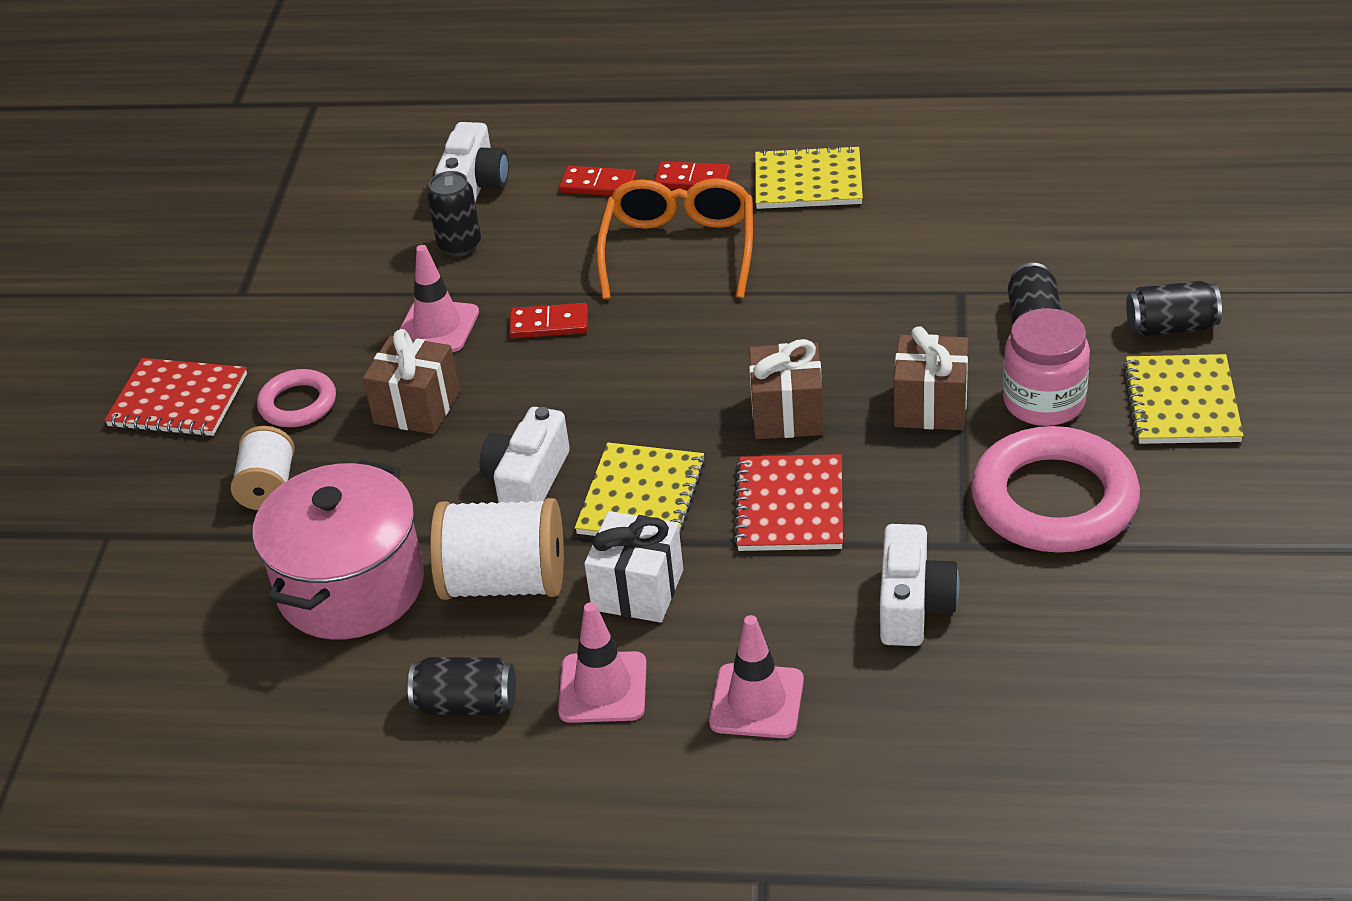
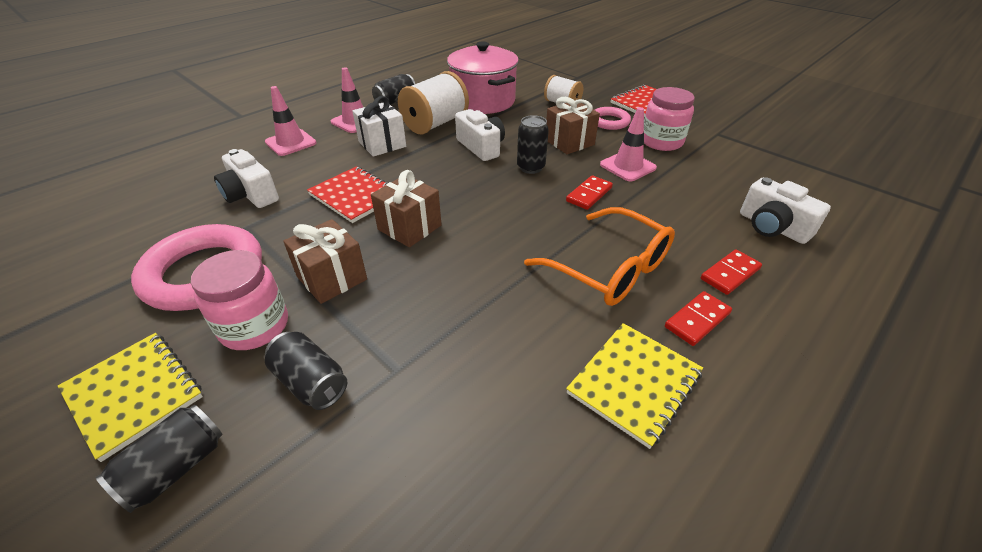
camera: 125 degrees right, 0 degrees up
black can [427,171,481,257] -> black can moved to [517,115,549,174]
yellow notebook [575,443,706,538] -> none
none -> pink jar [644,87,695,151]

